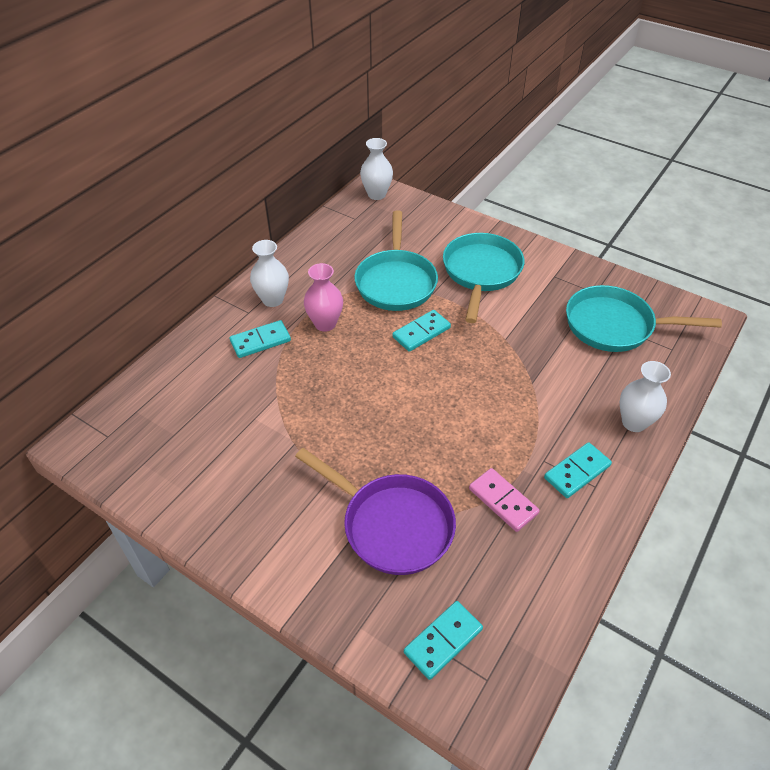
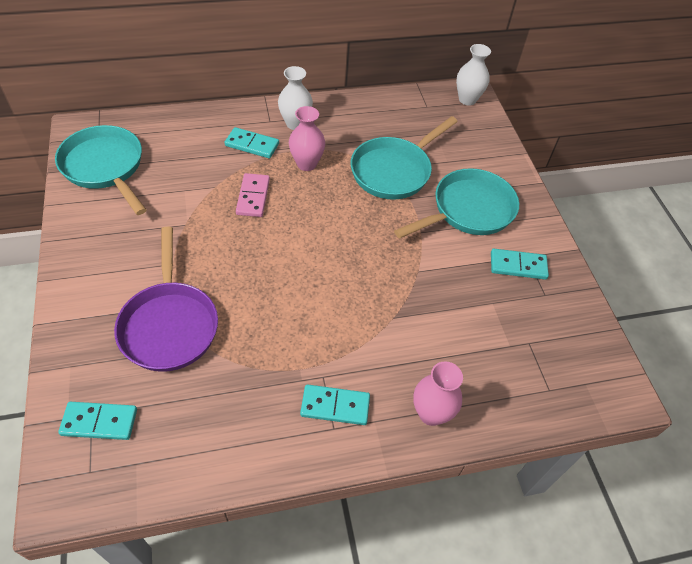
camera: 40 degrees right, 5 degrees up
turquoise domino [392,310,451,352] -> turquoise domino moved to [491,249,549,280]
pink domino [469,468,540,532] -> pink domino moved to [236,173,270,217]
turquoise pan [566,285,722,352] -> turquoise pan moved to [55,125,146,215]
white vase [620,361,671,432] -> pink vase [413,361,463,426]

